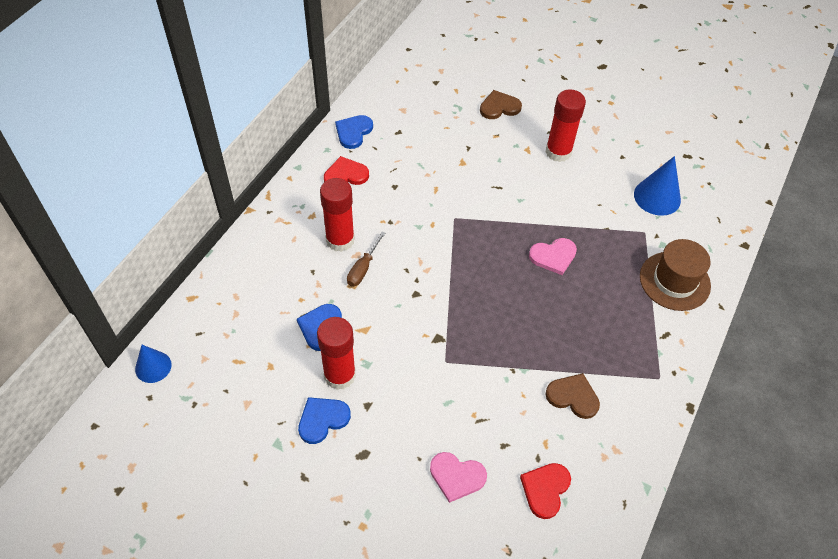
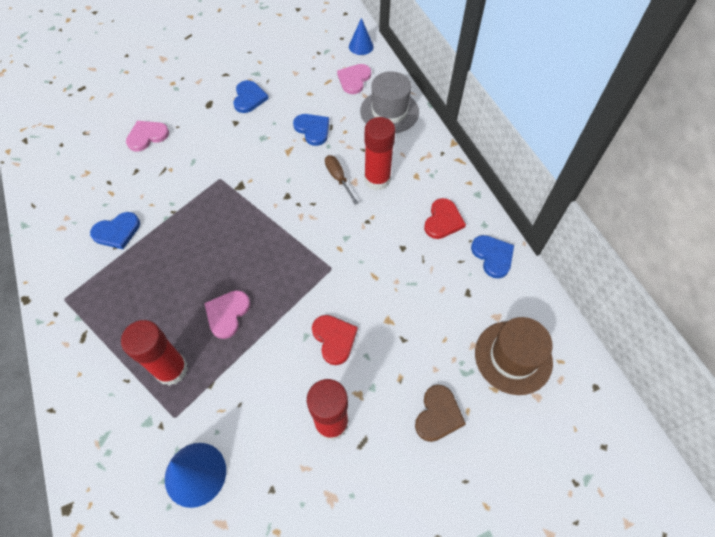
camera: 130 degrees right, 5 degrees up
red glue stick [317,317,356,390] -> red glue stick moved to [121,320,188,386]
red heart [520,463,571,519] -> red heart moved to [312,315,358,365]
brown heart [546,373,600,419] -> blue heart [90,212,140,249]
brown hat [640,239,711,311] -> brown hat moved to [475,317,553,395]
none -> pink heart [337,64,371,94]
none -> grey hat [360,71,419,133]

